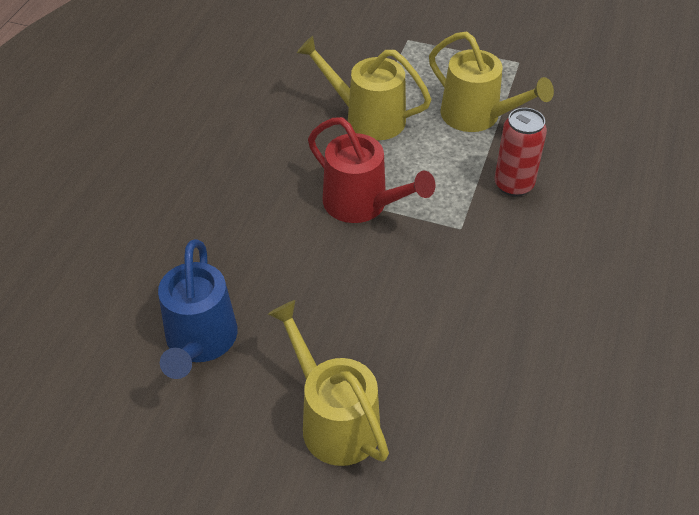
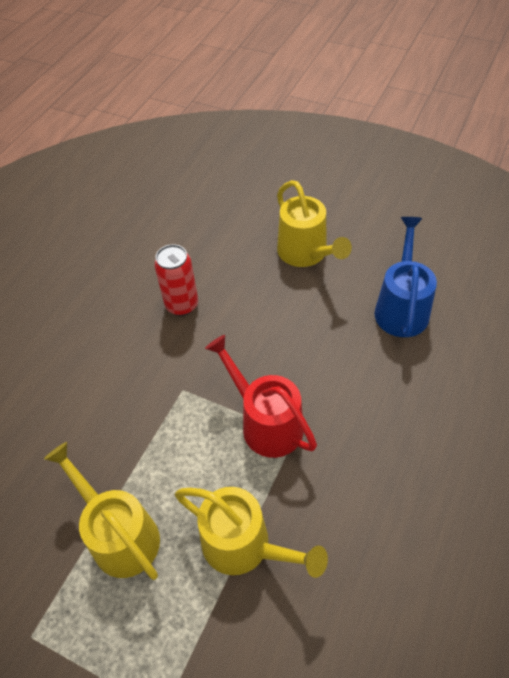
camera: 170 degrees left, 5 degrees up
red can [494,108,547,197] -> red can moved to [154,244,198,316]

